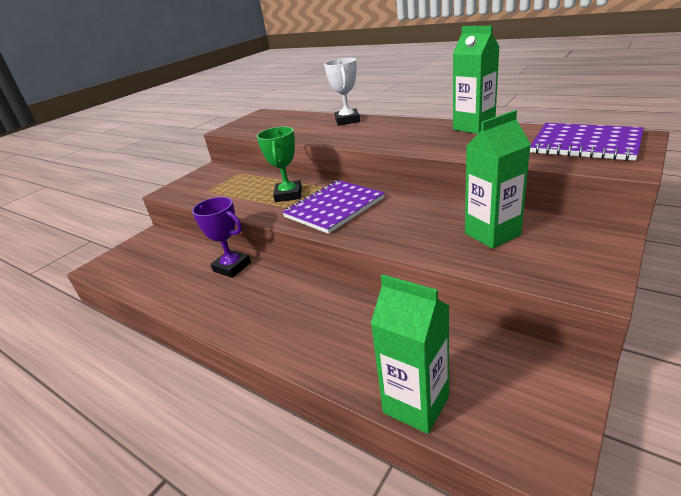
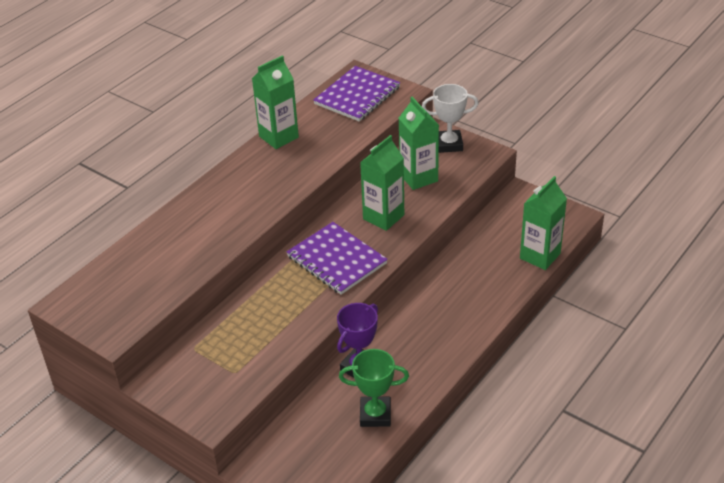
camera: 90 degrees left, 10 degrees up
green trophy [257,127,302,202] -> green trophy moved to [339,349,409,427]
white trophy [324,58,360,126] -> white trophy moved to [422,84,478,153]
none -> green carton [360,135,404,231]

